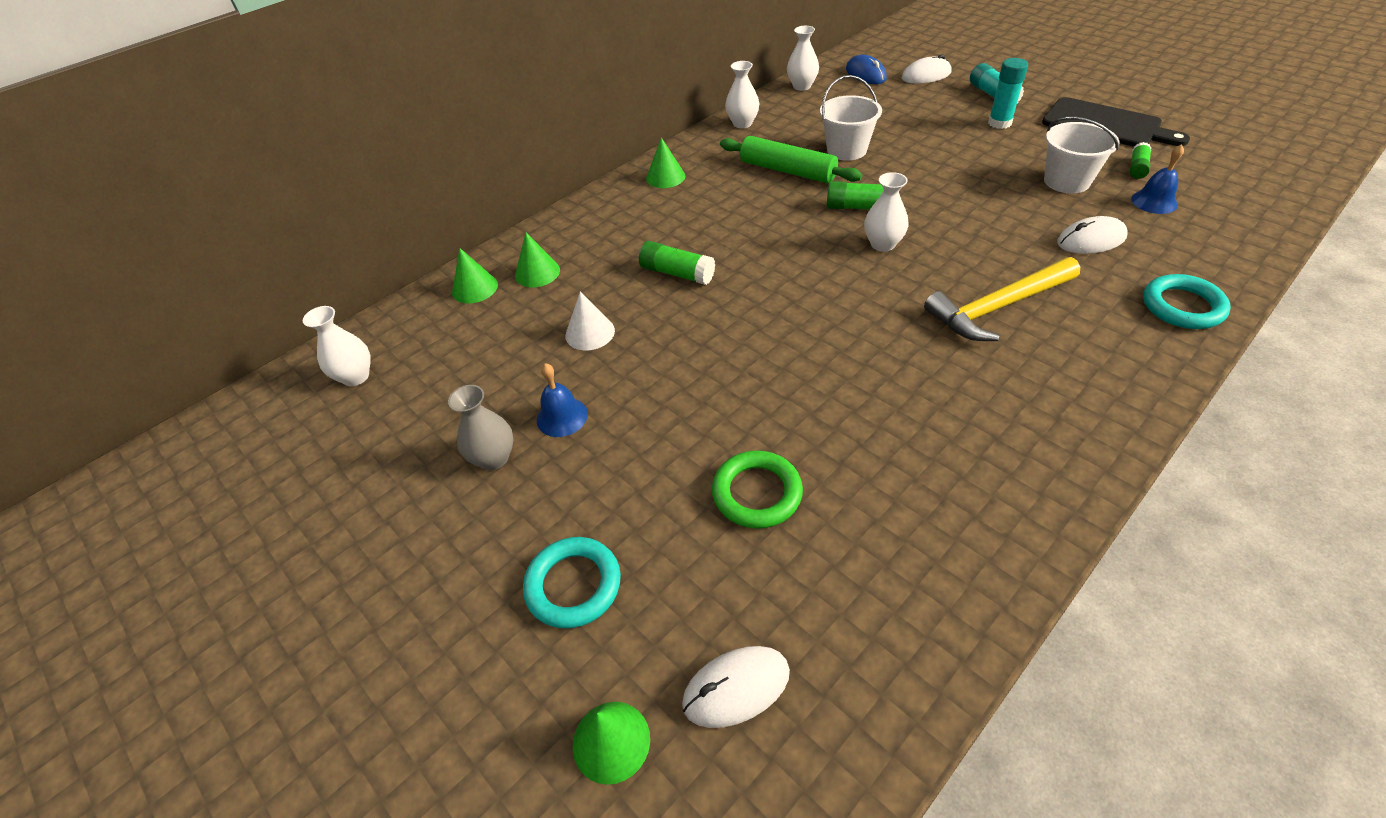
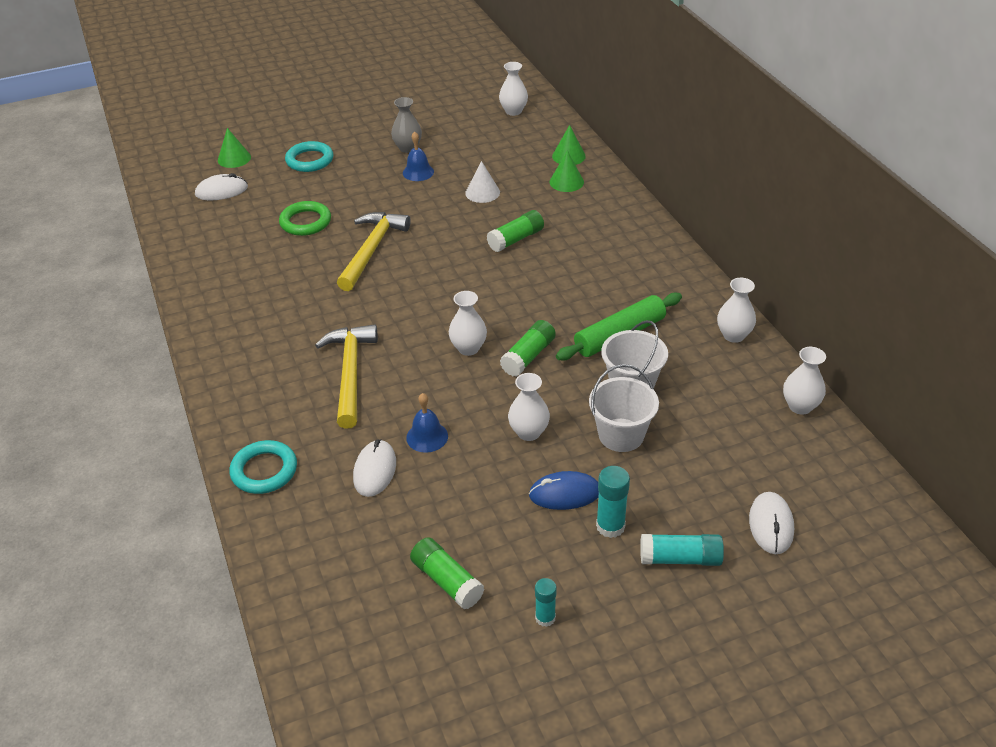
camera: 110 degrees right, 5 degrees down
green cone [646,138,685,188] -> none
white mouse [682,646,790,728] -> white mouse turned 75 degrees clockwise [195,173,248,201]
blue mouse [846,55,887,84] -> blue mouse moved to [529,471,599,510]
black cutting board [1042,97,1190,147] -> turquoise glue stick [535,578,557,627]
white bucket [1044,117,1119,194] -> white bucket moved to [589,364,659,452]
green glue stick [1130,142,1151,179] -> green glue stick [410,537,484,609], size x1.52
blue bell [1131,144,1184,214] -> blue bell moved to [406,393,448,453]
none -> yellow hammer [337,212,411,291]
none -> white vase [508,373,550,441]

